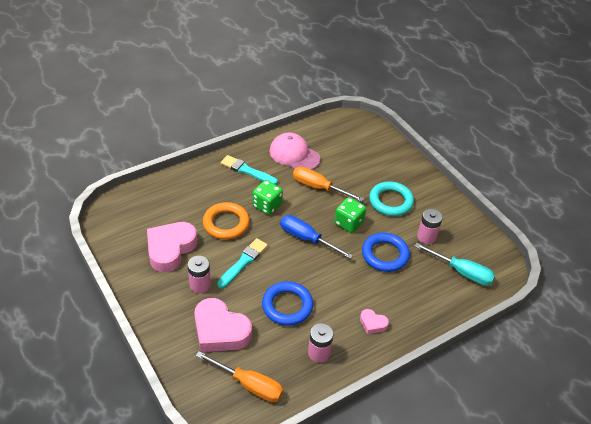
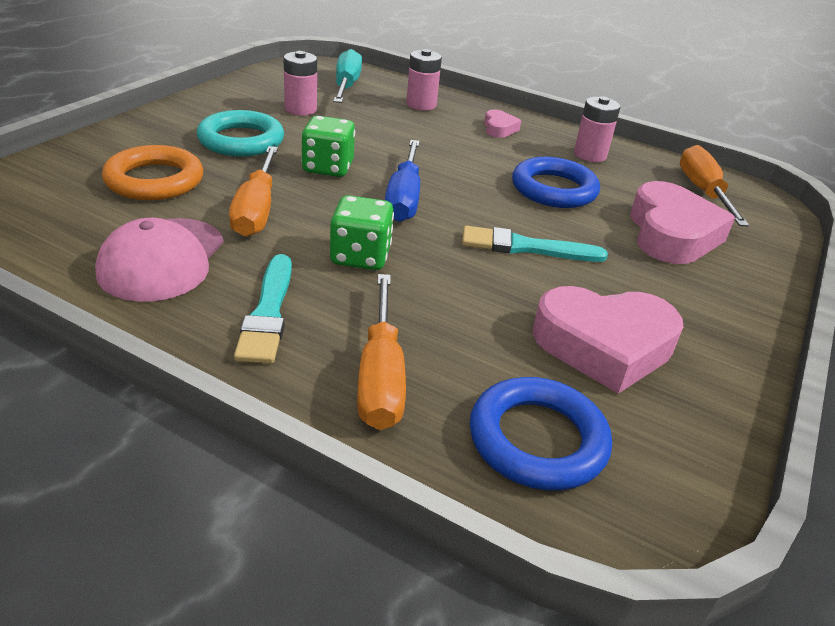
camera: 120 degrees left, 10 degrees down
pink battery [188,256,211,293] -> pink battery moved to [406,49,442,110]
orange ring [203,202,250,239] -> orange ring moved to [102,145,203,200]
blue ring [362,233,410,272] -> blue ring moved to [470,377,612,490]
none -> orange screwdriver [357,274,406,430]

